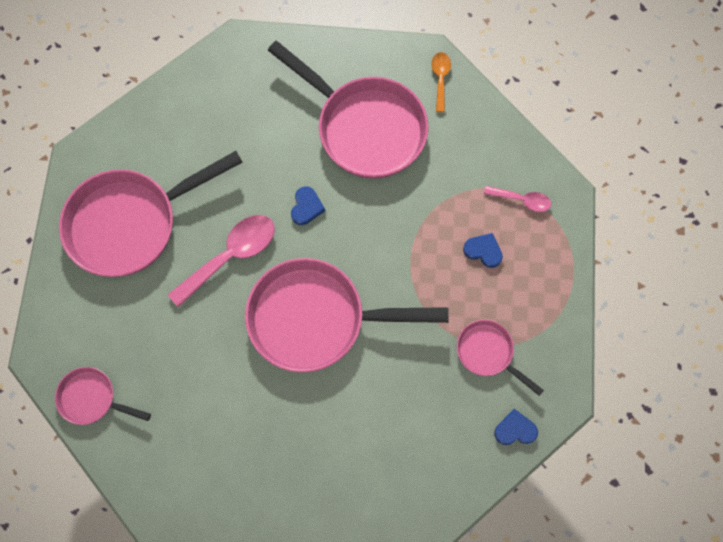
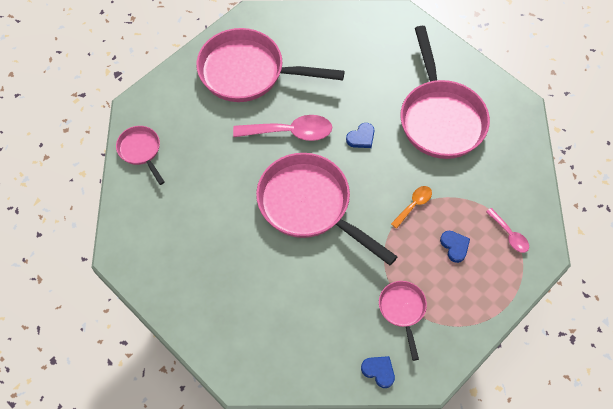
camera: 40 degrees right, 10 degrees down
orange spoon [431,52,451,112] -> orange spoon moved to [391,186,432,229]

